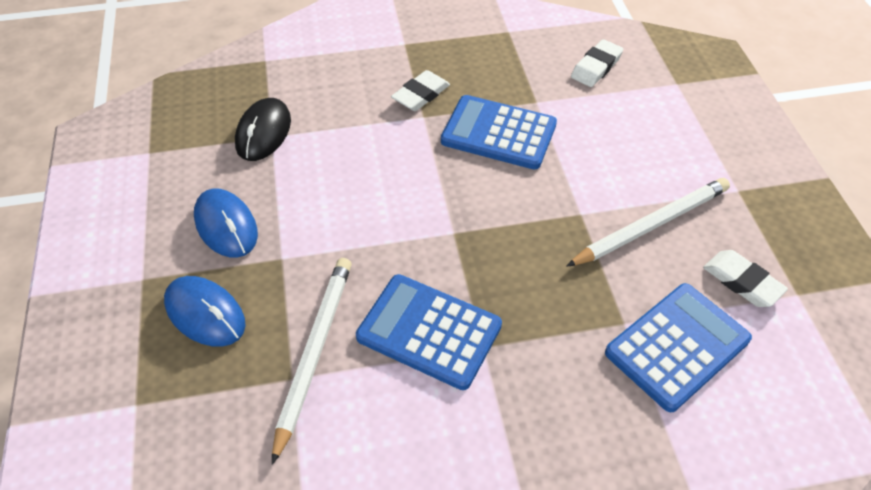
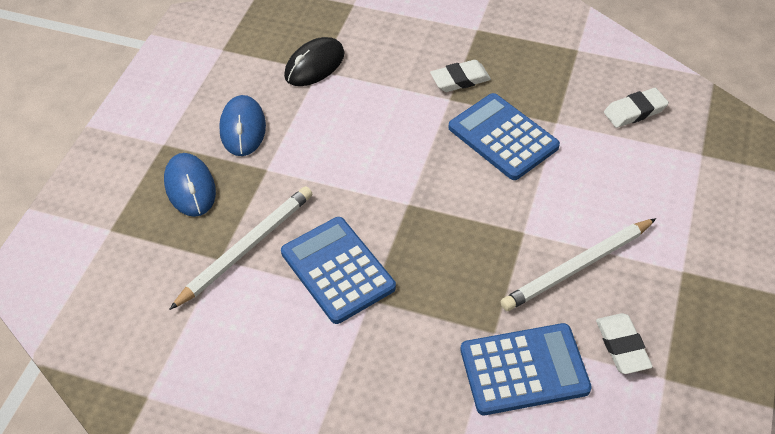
camera: 30 degrees right, 0 degrees up
white pencil [566,178,730,267] -> white pencil turned 150 degrees clockwise [500,218,656,311]

